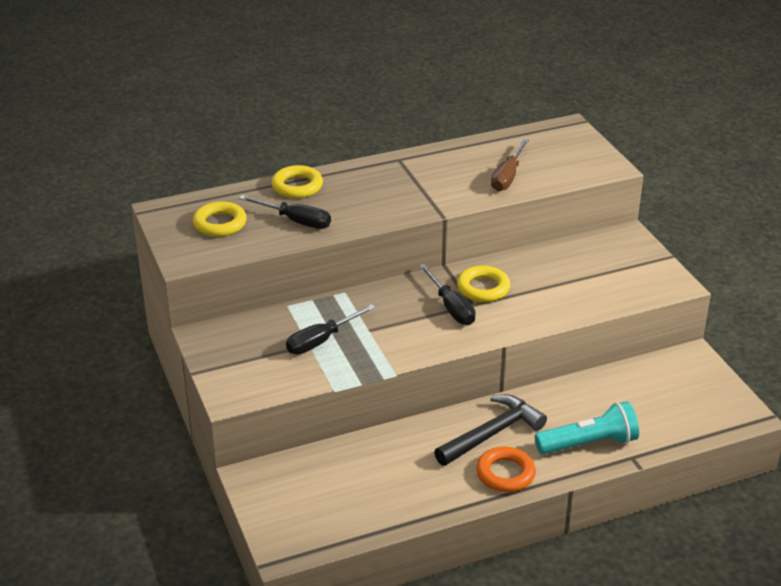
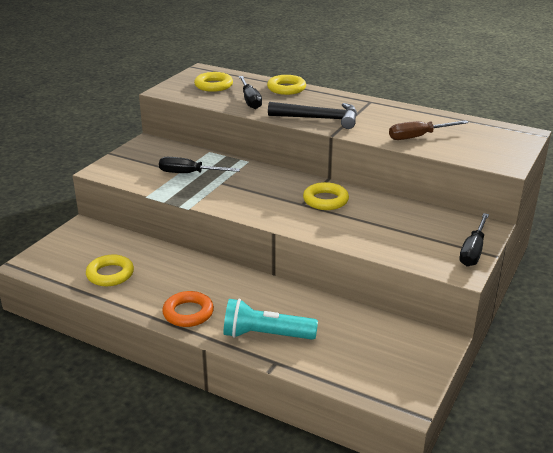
camera: 50 degrees right, 5 degrees down
black screwdriver [419,264,476,325] -> black screwdriver moved to [459,213,489,267]
black hammer [434,394,547,466] -> black hammer moved to [268,102,357,129]
turquoise flashlight [535,401,639,454] -> turquoise flashlight turned 150 degrees clockwise [224,299,318,340]
none -> yellow ring [86,255,134,286]

